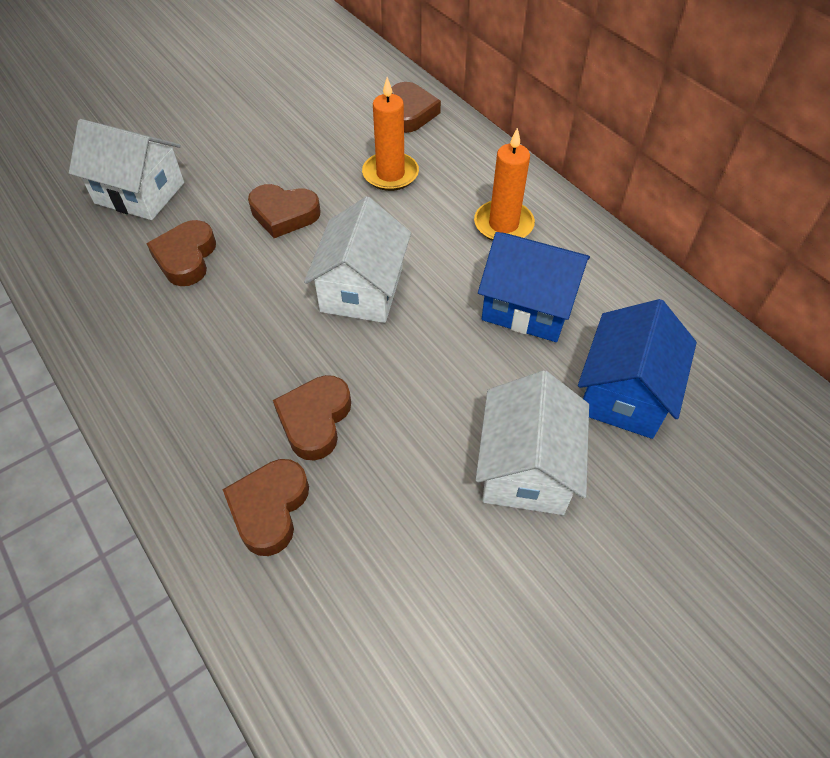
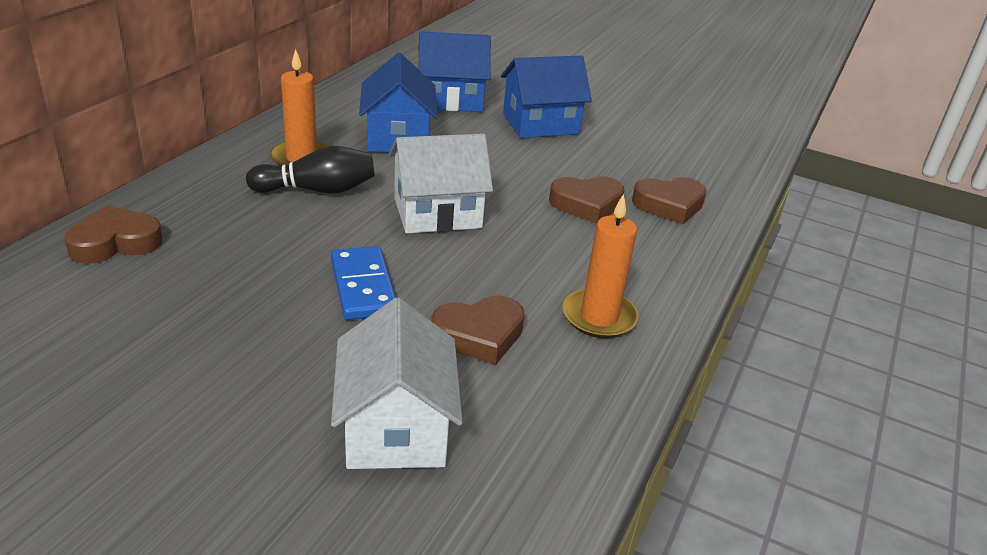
camera: 120 degrees left, 20 degrees down
brown heart [248,184,321,238] -> blue domino [331,246,396,320]
orange candle [362,77,419,191] -> orange candle moved to [562,194,639,338]
white house [476,370,589,515] -> blue house [501,55,592,138]
none -> black bowling pin [246,146,375,194]

